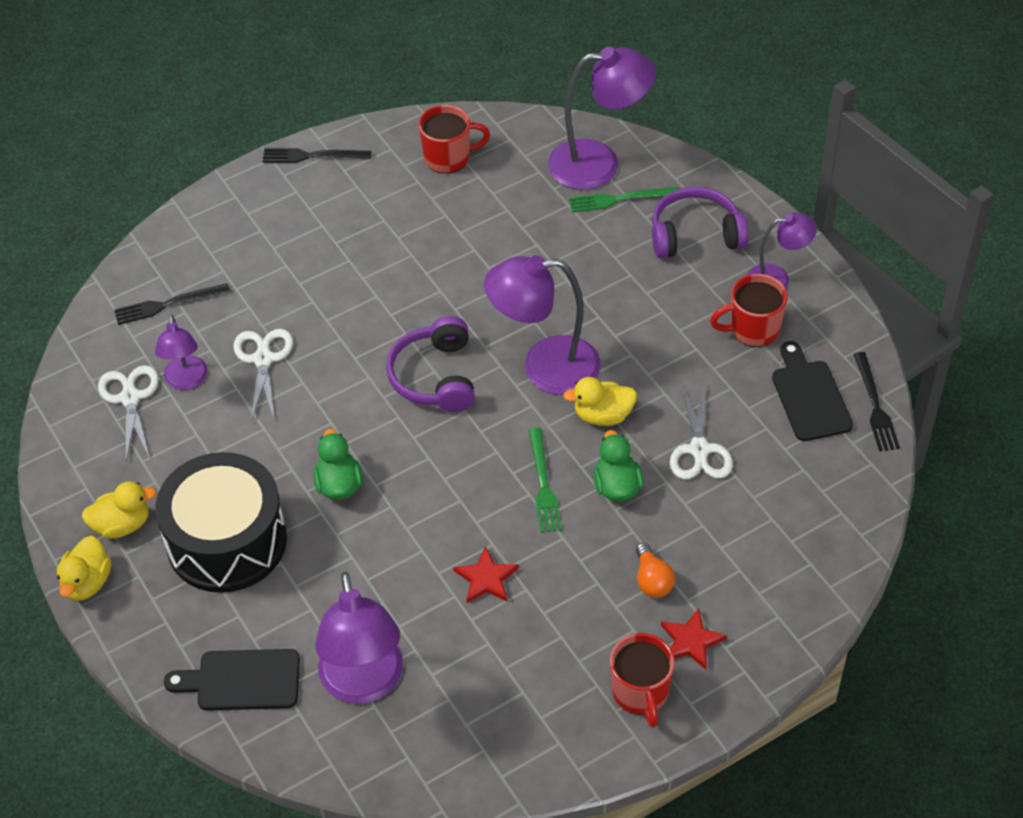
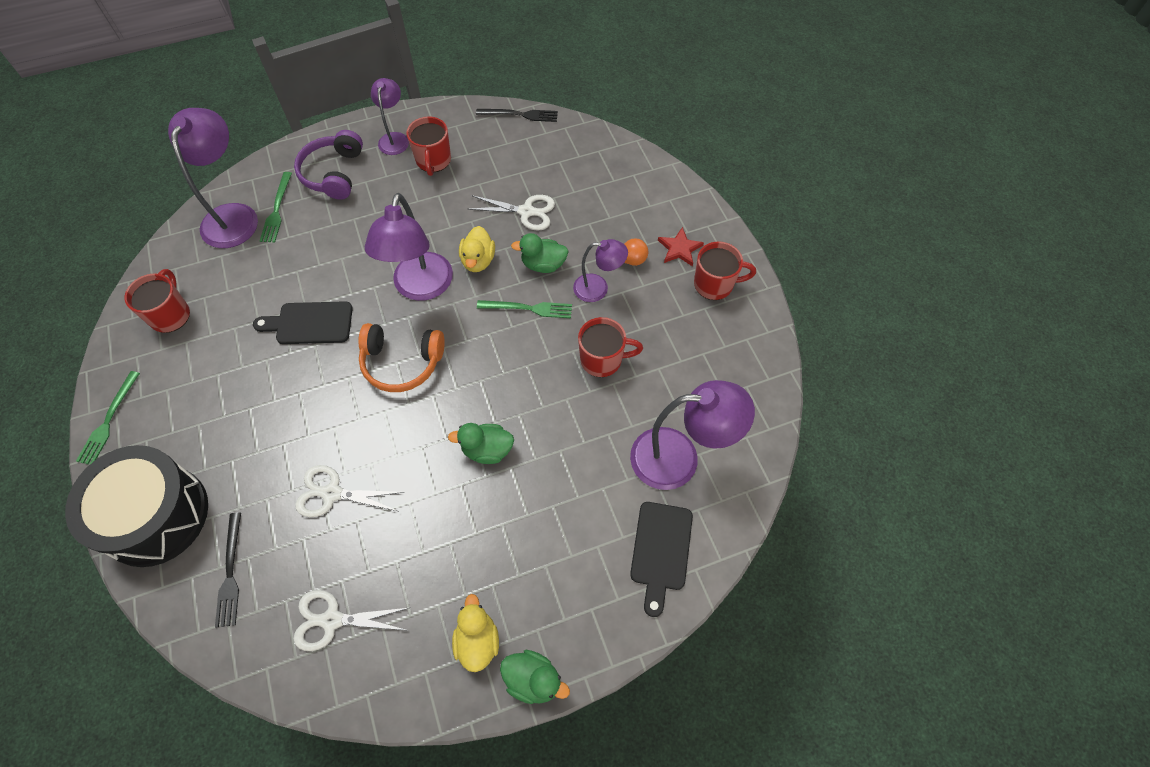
camera: 80 degrees left, 10 degrees up
yellow duck [57,536,111,601] -> green duck [500,650,570,704]
purple lamp [155,315,208,390] -> purple lamp moved to [573,239,628,302]
black drum [155,452,287,593] -> black drum moved to [65,445,208,567]
black fork [262,148,372,163] -> green fork [76,371,140,465]
purple headphones [386,316,475,412] -> orange headphones [358,323,445,392]
red star [453,546,519,603] -> red mug [578,317,643,377]
black cutting board [772,341,853,441] -> black cutting board moved to [253,301,353,344]

